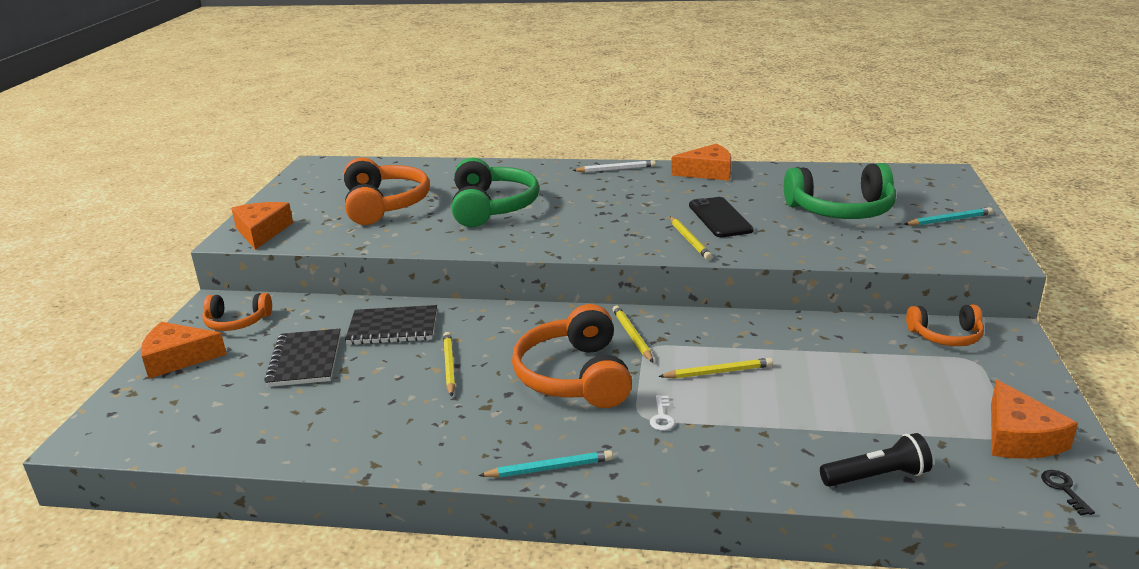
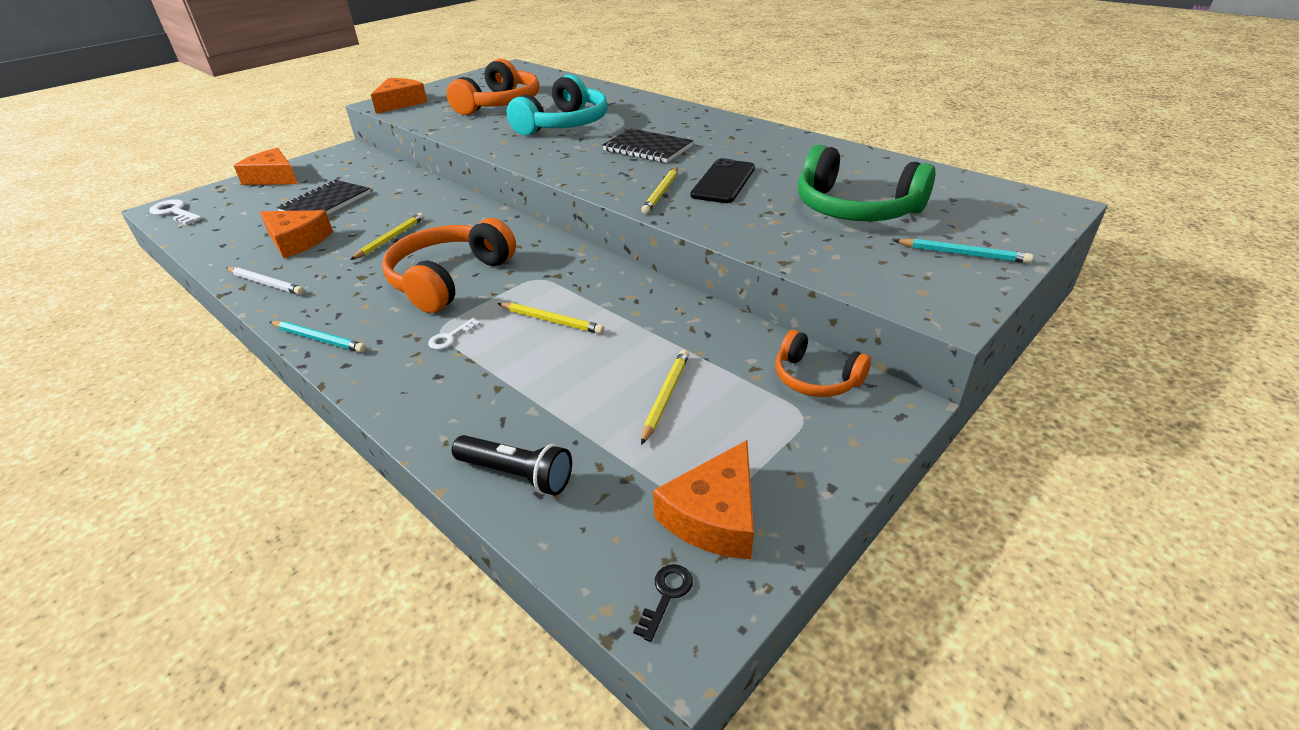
camera: 35 degrees right, 10 degrees up
orange headphones [202,293,272,331] -> none
black notebook [345,305,437,345] -> black notebook moved to [602,129,693,163]
green headphones [452,158,539,227] -> turquoise headphones [507,75,608,136]
white pencil [572,160,656,172] -> white pencil moved to [226,267,304,295]
yellow pencil [613,305,653,362] -> yellow pencil moved to [641,350,689,445]
orange cheese [671,144,731,181] -> orange cheese moved to [260,210,333,258]
none -> white key [149,199,202,225]

